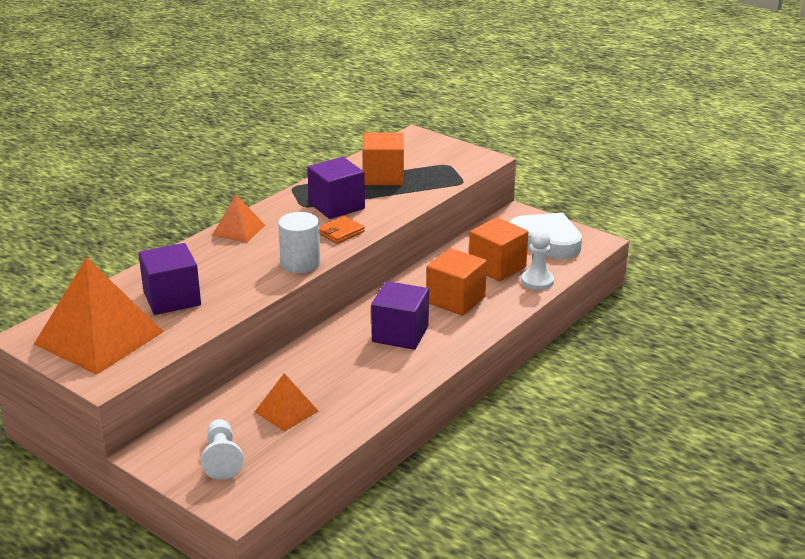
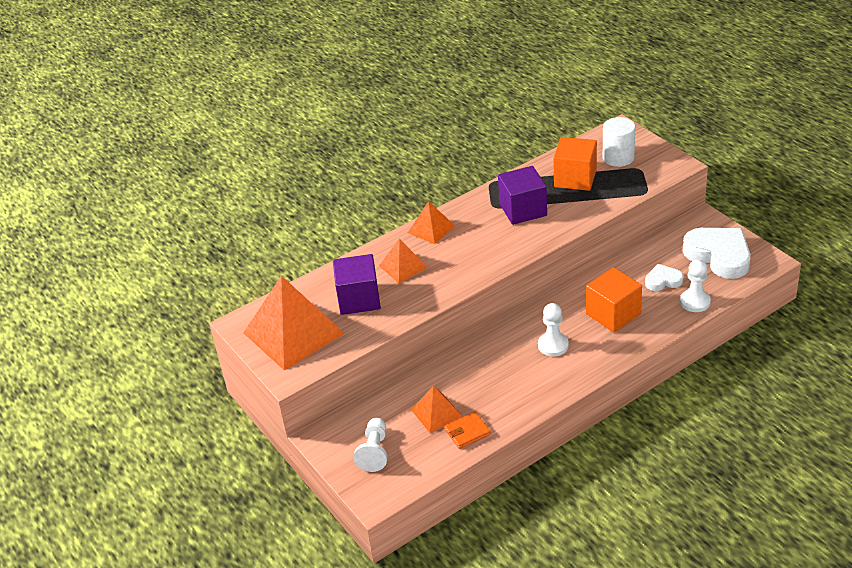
camera: 20 degrees right, 10 degrees up
white cylinder [278,212,321,273] -> white cylinder moved to [603,117,635,167]
orange wallet [319,216,365,244] -> orange wallet moved to [444,412,491,449]
purple cube [371,281,429,350] -> white pawn [538,303,569,357]
orange cube [469,217,528,281] -> white heart [645,264,683,291]
none -> orange pyramid [379,238,428,283]

